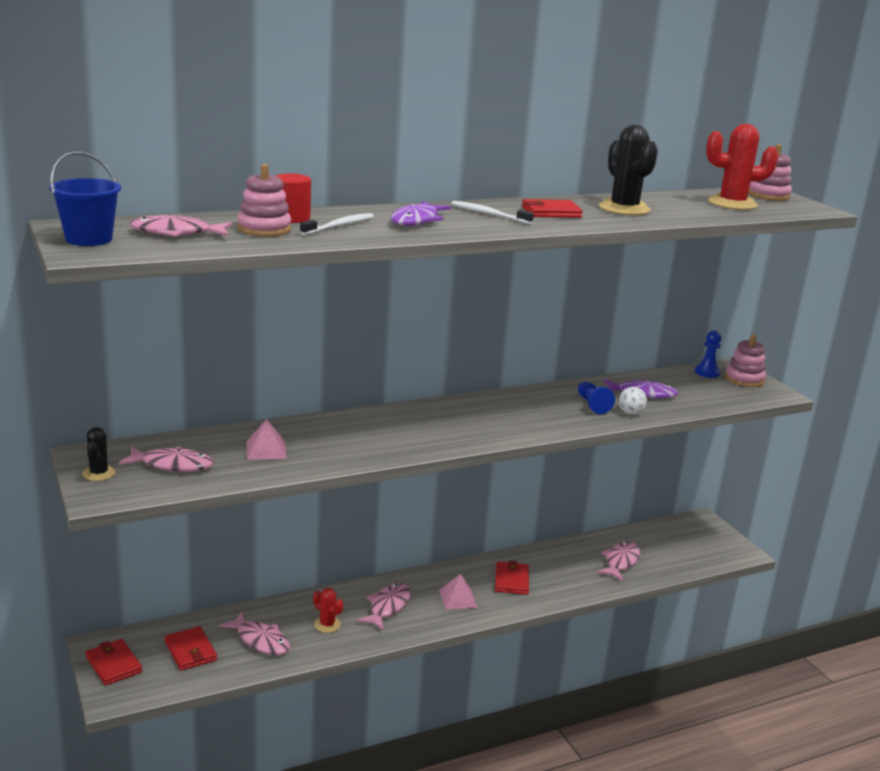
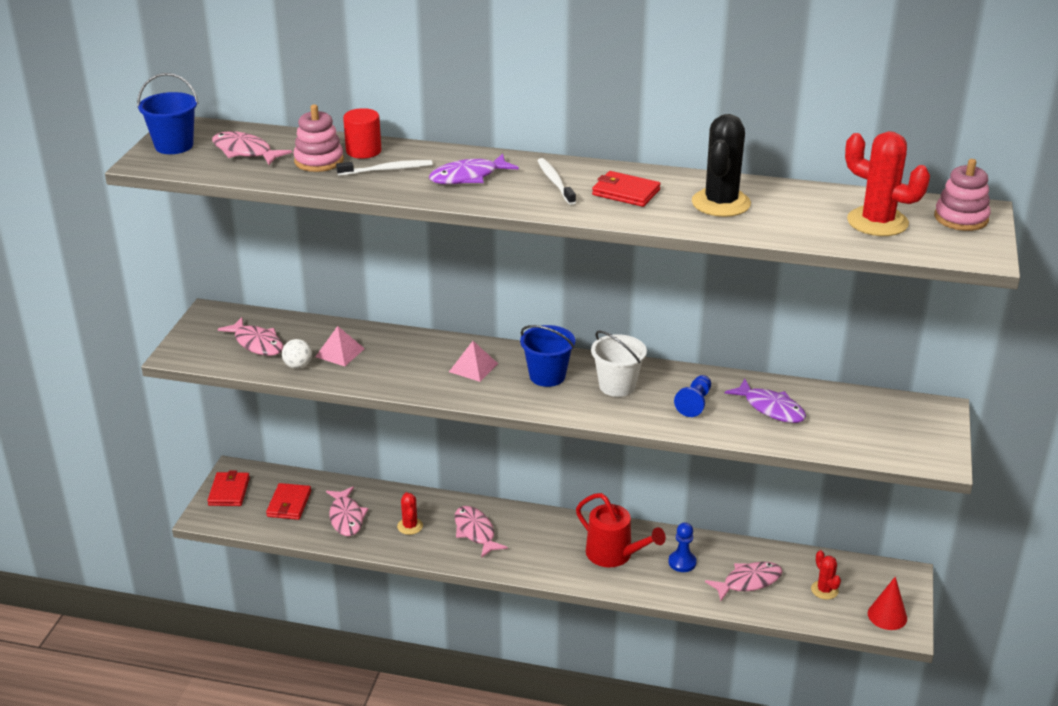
camera: 40 degrees right, 10 degrees up
black cactus [82,427,116,481] -> none
pink fish [357,583,411,631] -> pink fish turned 90 degrees counterclockwise [455,506,508,558]
pink pyramid [440,574,478,609] -> pink pyramid moved to [449,341,498,382]
red wallet [495,561,529,595] -> red watering can [576,493,666,567]
white ball [619,387,647,415] -> white ball moved to [282,339,312,369]
blue pawn [695,330,721,378] -> blue pawn moved to [668,522,697,572]
pink stacking toy [725,335,766,387] -> none
none -> blue bucket [520,325,575,387]
none -> white bucket [591,331,647,397]
none -> red cactus [811,550,841,600]
none -> red cone [868,576,907,630]

